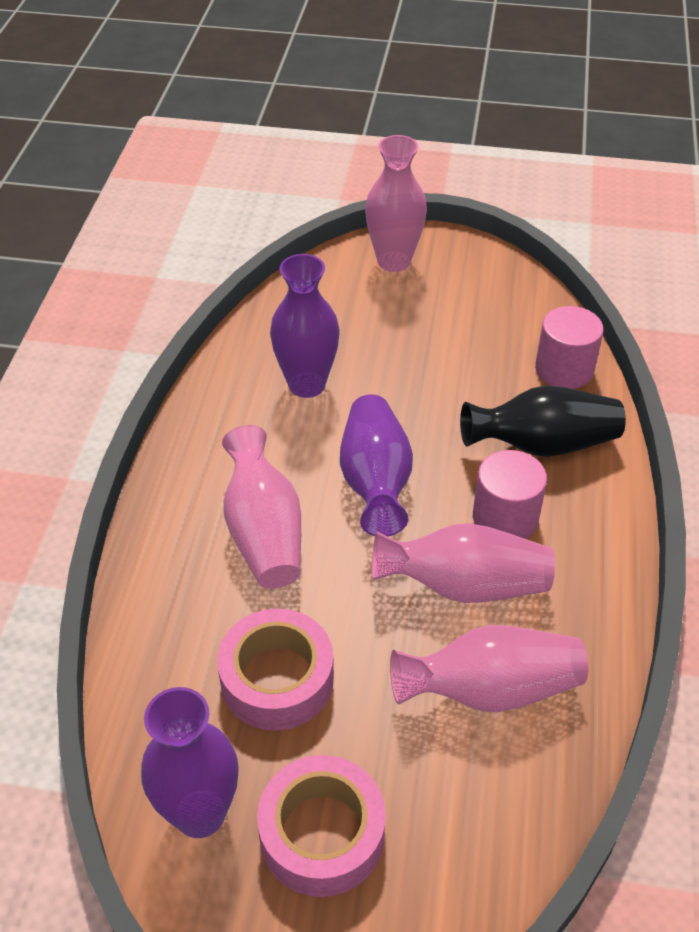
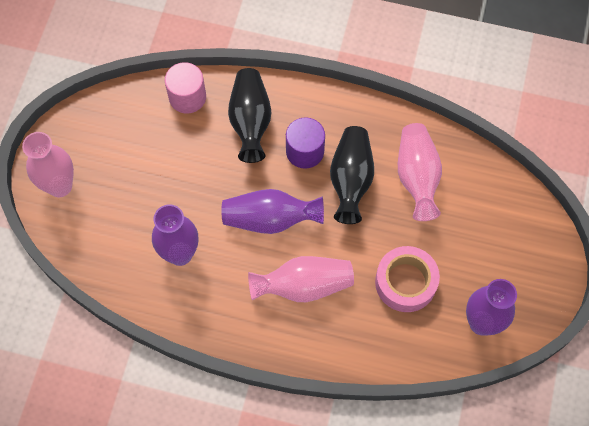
camera: 85 degrees left, 20 degrees up
pink tape [257,755,386,897] -> none
pink vase [372,523,555,603] -> black vase [330,126,374,224]
pink cylinder [473,450,547,539] -> purple cylinder [286,117,325,169]

